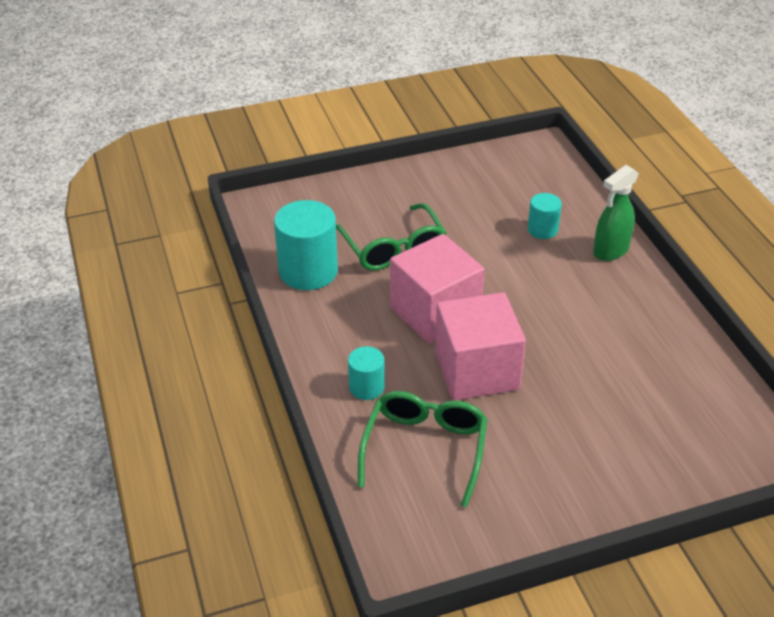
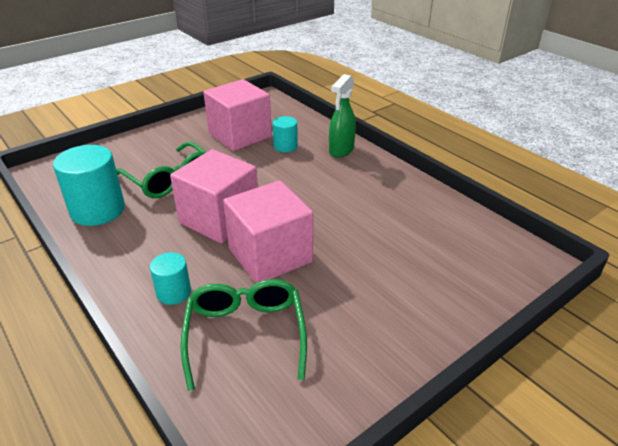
camera: 20 degrees left, 5 degrees down
none -> pink cube [203,79,272,151]

